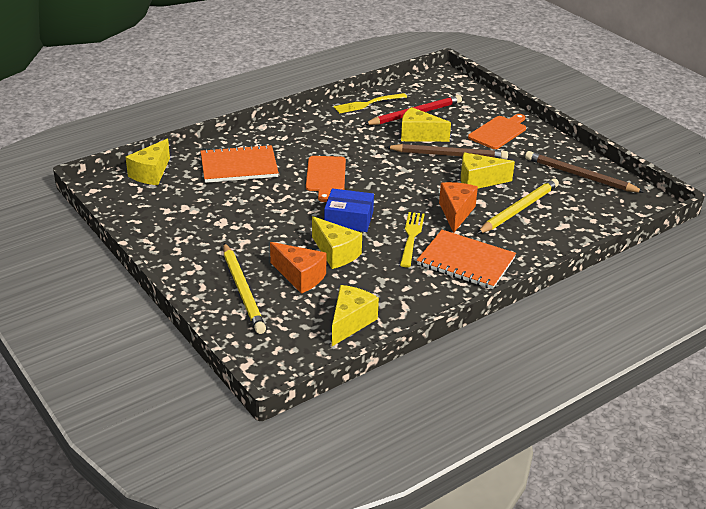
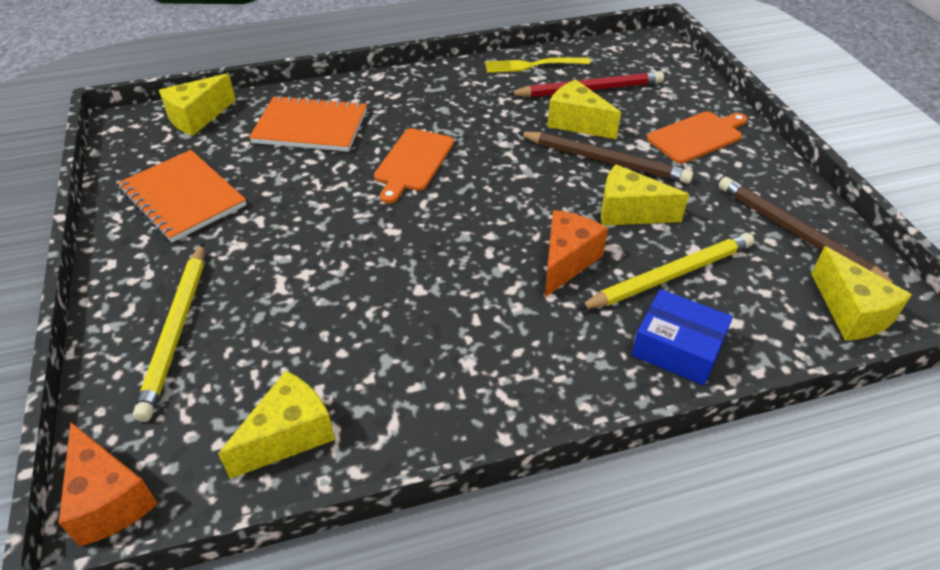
camera: 20 degrees right, 10 degrees up
orange cheese [270,242,326,294] -> orange cheese moved to [59,422,158,547]
yellow cheese [312,216,362,269] -> yellow cheese moved to [811,246,912,341]
blue box [324,188,374,232] -> blue box moved to [631,289,733,385]
yellow fork [400,212,425,267] -> none
orange notebook [417,230,516,289] -> orange notebook moved to [117,150,246,242]

